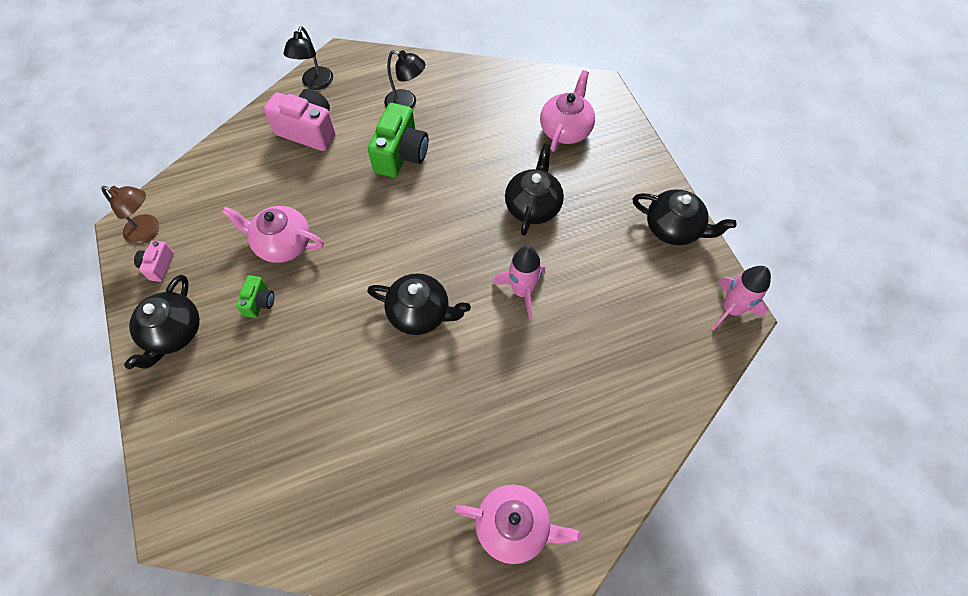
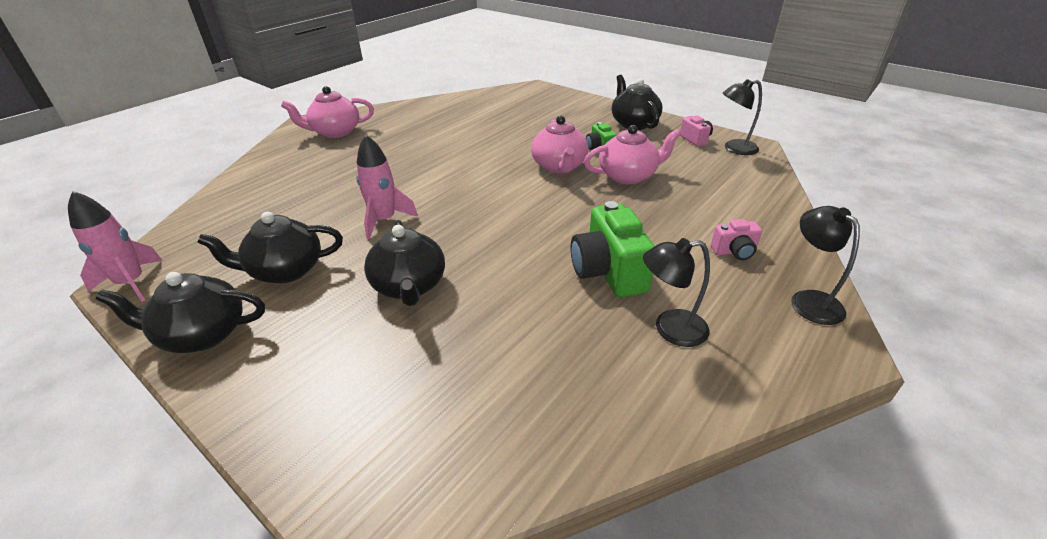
camera: 150 degrees right, 25 degrees down
brown lamp [101,186,159,245] -> black lamp [722,79,762,155]
pink camera [264,89,336,151] -> pink camera [711,219,762,260], size x0.52
black teapot [367,273,471,335] -> black teapot moved to [197,212,343,283]
pink teapot [540,70,595,152] -> pink teapot moved to [531,115,589,173]

